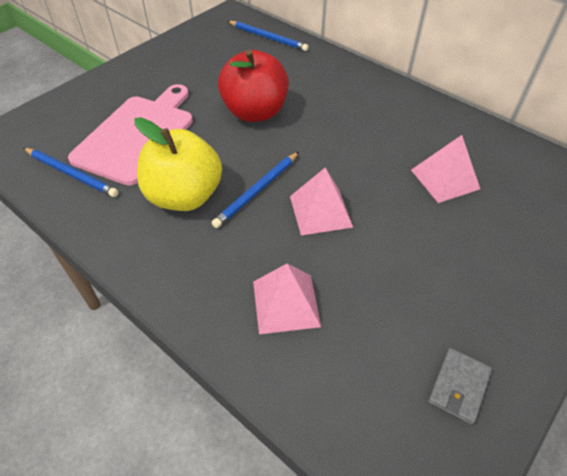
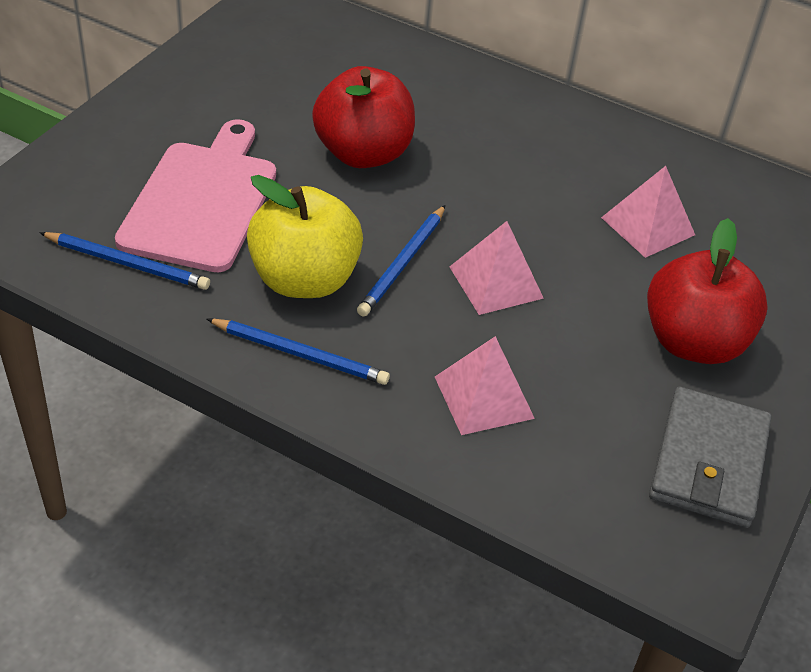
camera: 15 degrees left, 5 degrees down
blue pencil [227,21,309,51] -> blue pencil moved to [207,319,390,385]
grey wallet [428,348,492,425] -> grey wallet [649,387,771,528], size x1.85
none -> red apple [647,218,768,364]

